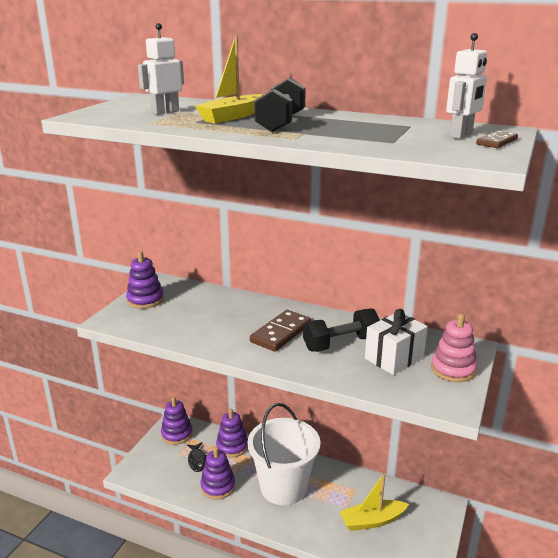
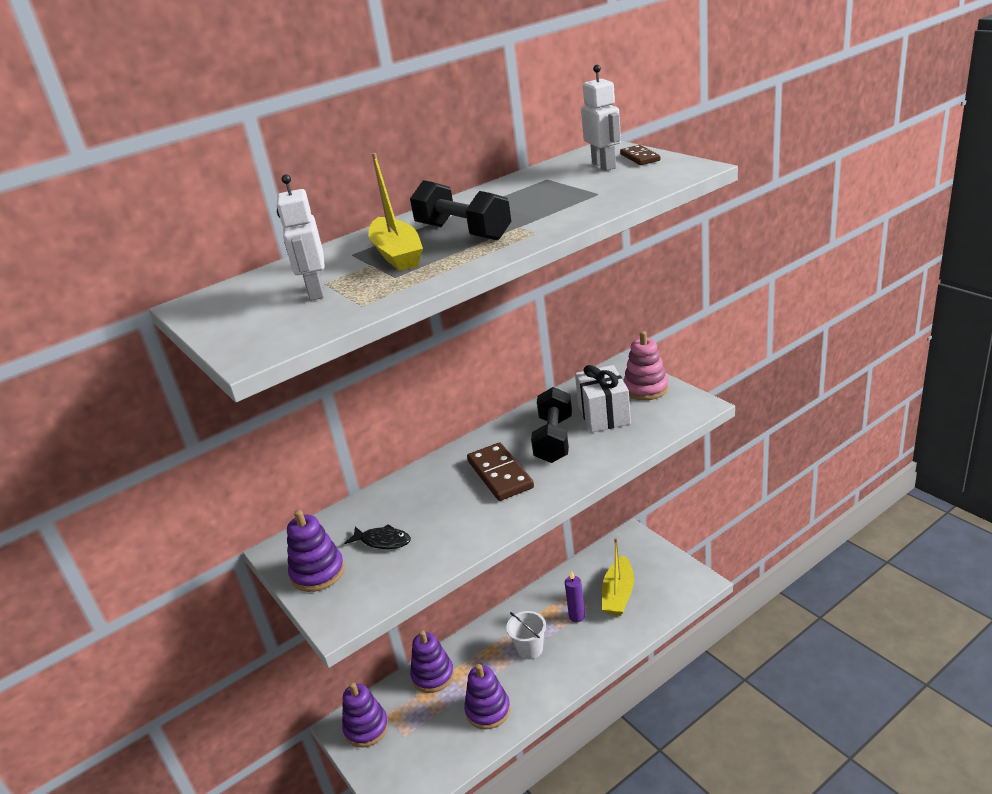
camera: 55 degrees left, 5 degrees up
black fish [187,442,207,472] -> black fish moved to [344,524,411,549]
white bucket [248,403,320,505] -> white bucket [506,611,546,659], size x0.46
none -> purple candle [565,570,585,622]

